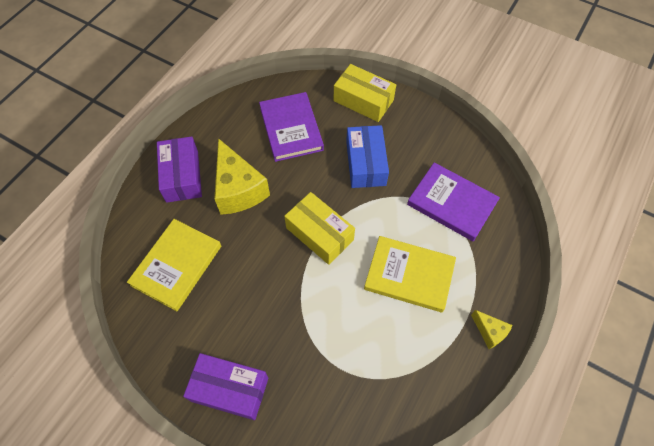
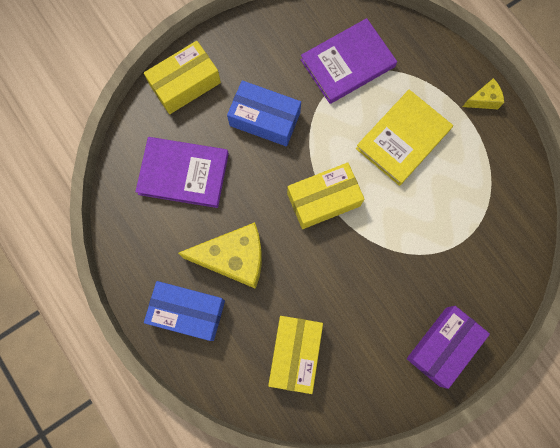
camera: 65 degrees left, 15 degrees up
yellow book [127,219,221,311] -> yellow box [268,316,323,394]
purple box [157,136,202,203] -> blue box [144,281,225,341]

